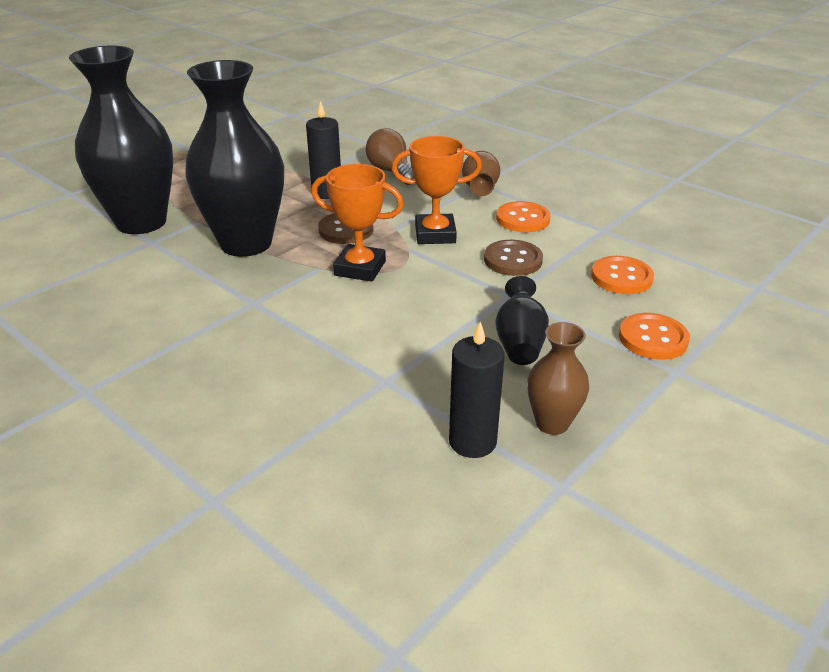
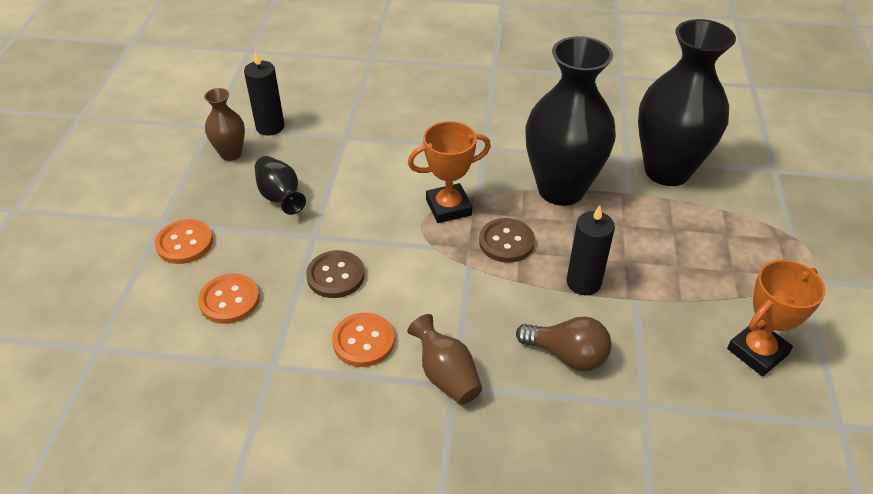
camera: 145 degrees right, 10 degrees up
orange trophy [391,136,482,244] -> orange trophy moved to [727,260,825,376]

